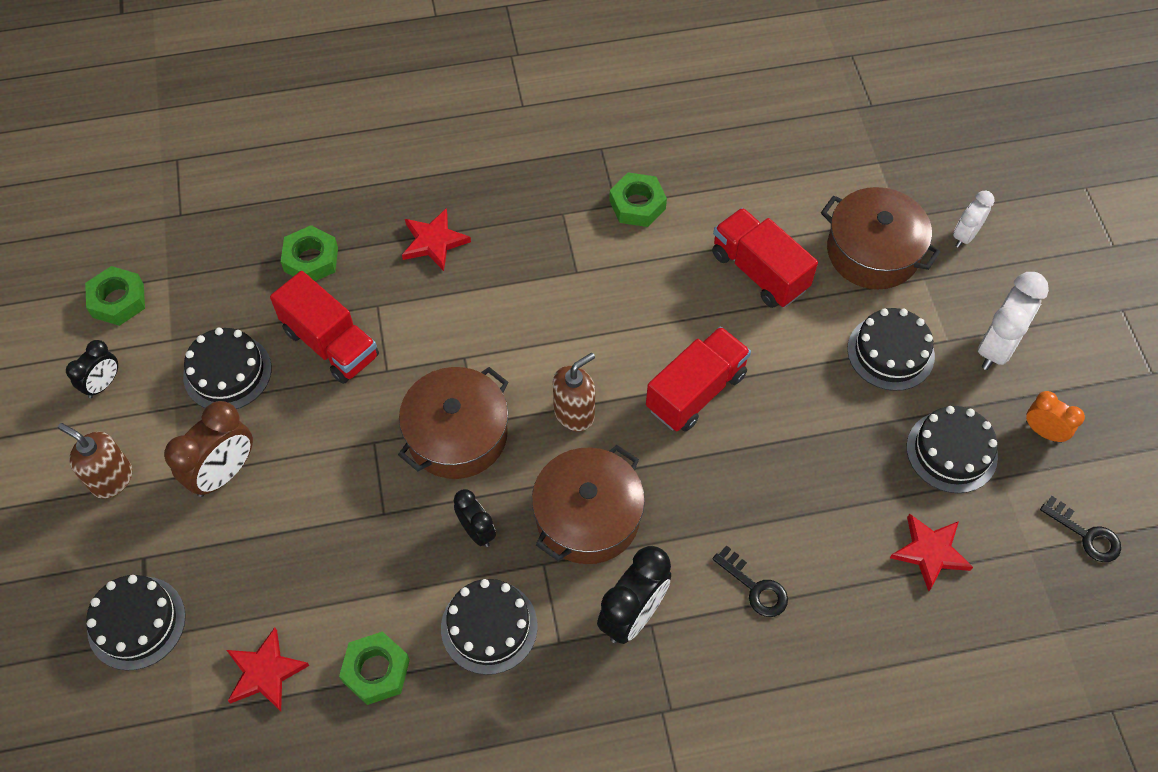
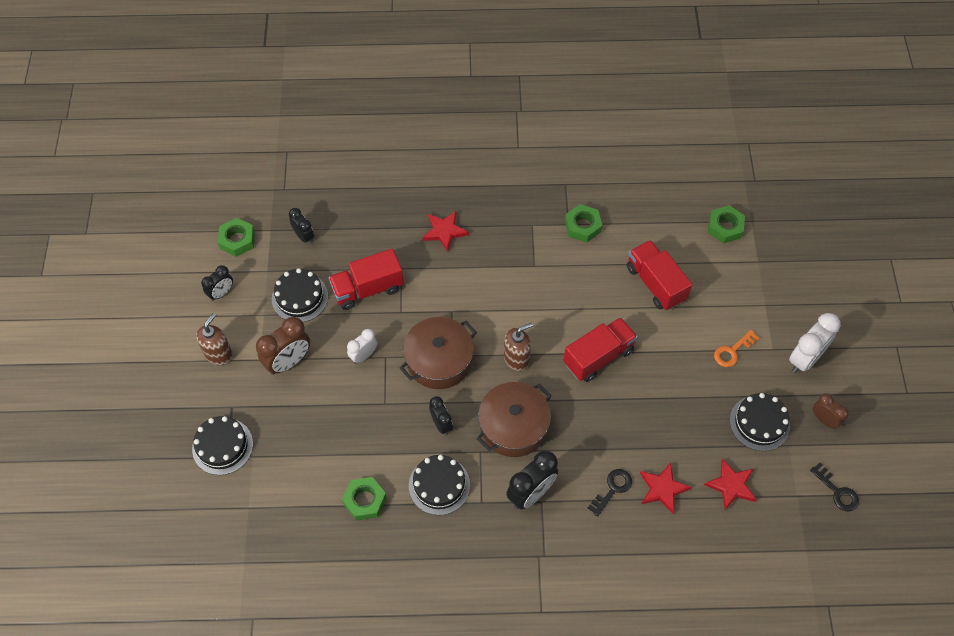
camera: 10 degrees right, 0 degrees up
brown soap dispenser [58,423,132,499] -> brown soap dispenser turned 75 degrees clockwise [196,313,233,365]
red star [227,628,309,711] -> red star moved to [640,462,692,514]
red truck [270,271,379,384] -> red truck turned 105 degrees clockwise [329,249,404,310]
green nut [281,225,338,281] -> green nut moved to [708,205,745,244]
black key [712,545,788,617] -> black key turned 105 degrees counterclockwise [588,469,632,517]
brown pot [821,187,940,289] -> none
black cake [847,308,935,391] -> orange key [714,330,760,367]
white clock [953,191,995,248] -> white clock moved to [347,329,378,364]
orange clock [1026,391,1085,443] -> brown clock [813,393,849,429]
none -> black clock [289,208,314,245]

